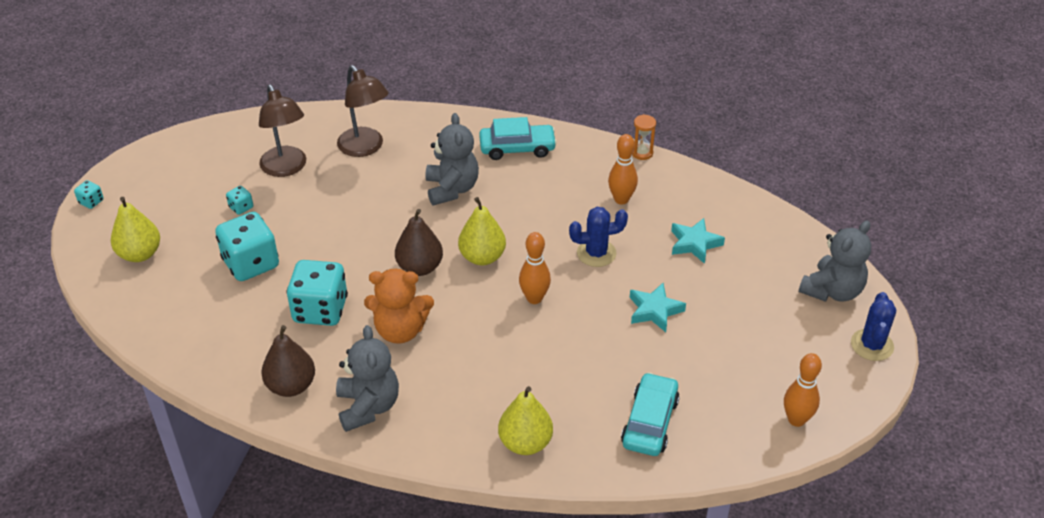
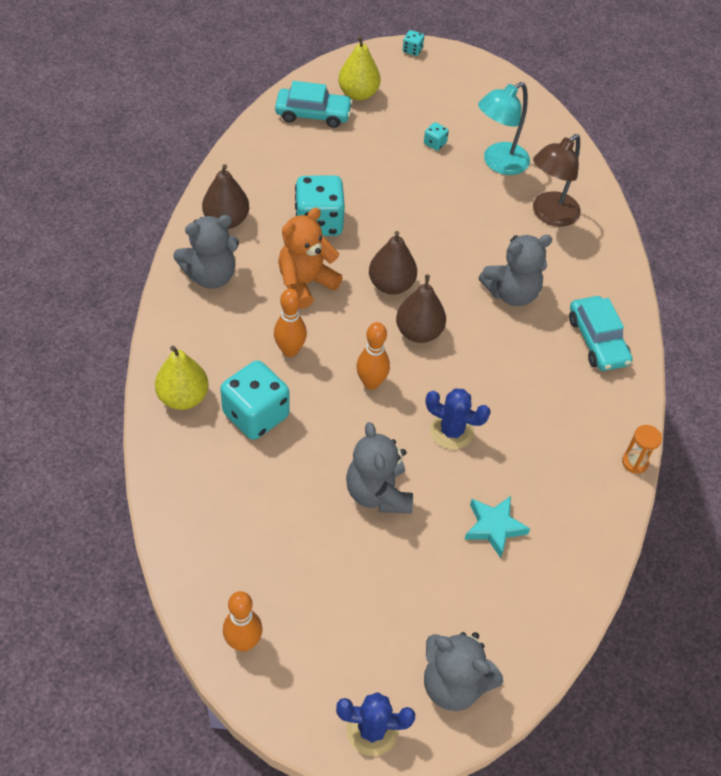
camera: 75 degrees right, 10 degrees up
turquoise dice [215,212,279,281] -> turquoise dice moved to [220,360,290,440]
brown lamp [259,85,306,177] -> turquoise lamp [478,82,530,175]
orange teddy bear [364,269,434,344] -> orange teddy bear turned 60 degrees clockwise [278,208,343,309]
yellow pear [458,197,506,265] -> brown pear [396,274,446,343]
blue cactus [569,207,628,267] -> blue cactus turned 45 degrees counterclockwise [426,388,491,450]
orange bowling pin [608,134,638,205] -> orange bowling pin moved to [274,289,307,357]
turquoise car [621,372,680,456] -> turquoise car moved to [275,81,353,128]
turquoise star [630,283,686,332] -> grey teddy bear [346,422,413,513]

